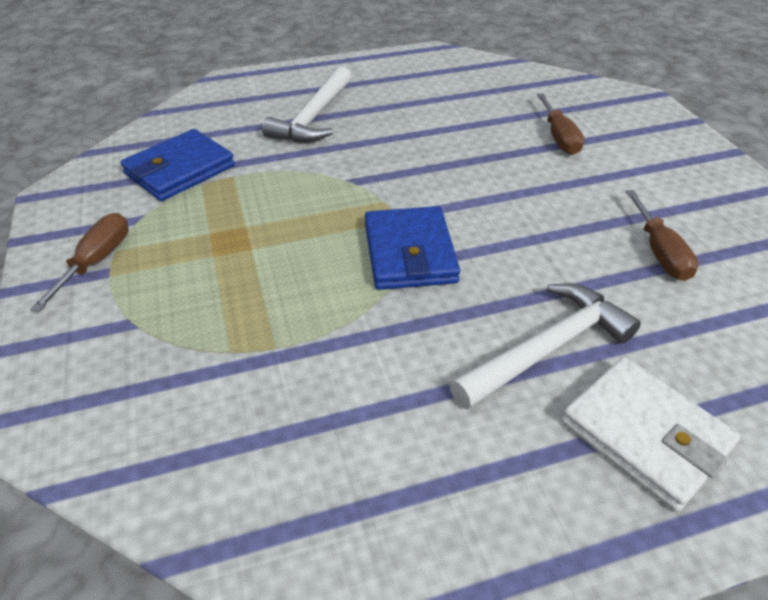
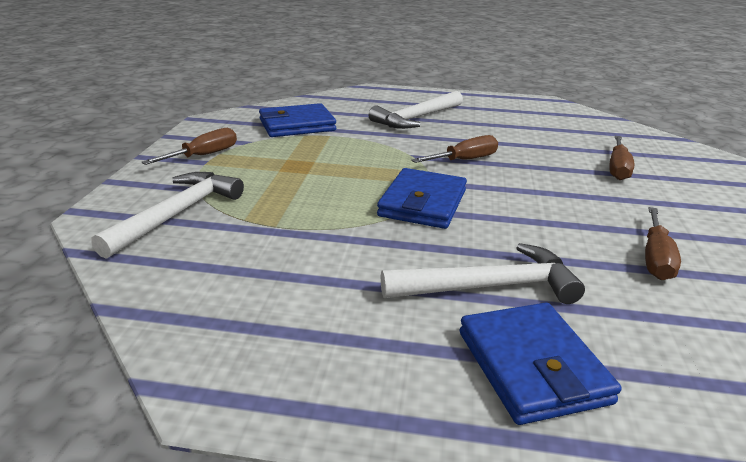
camera: 25 degrees right, 15 degrees down
white wallet [561,357,740,512] -> blue wallet [460,303,621,425]
none -> white hammer [91,172,244,259]
none -> brown screwdriver [411,135,498,163]

